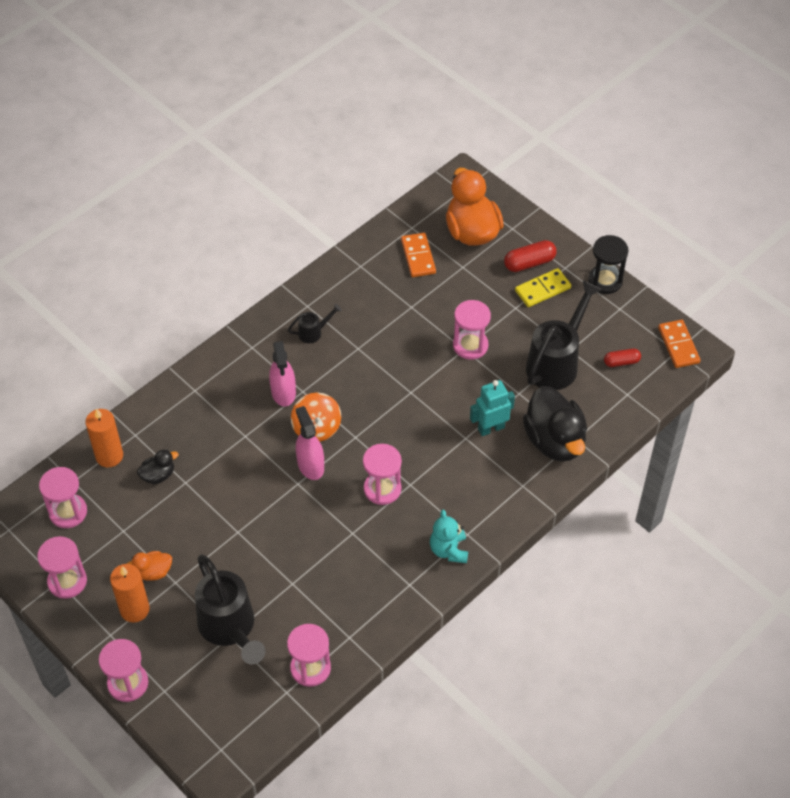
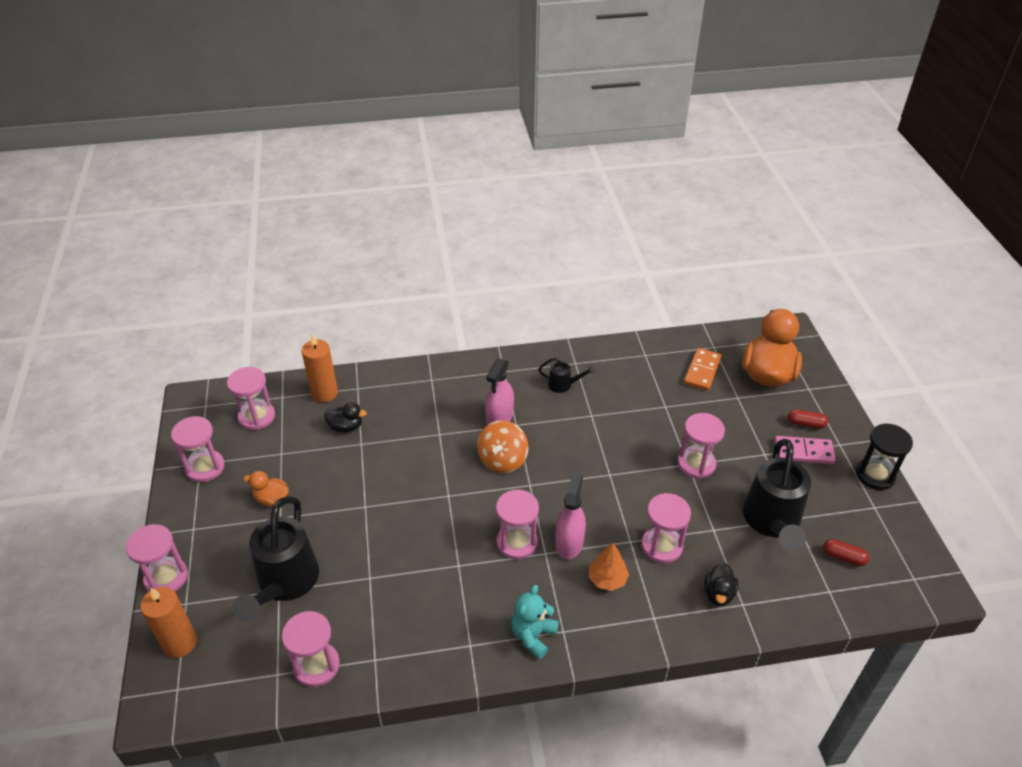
camera: 35 degrees right, 10 degrees down
orange candle [110,564,150,622] -> orange candle moved to [140,587,197,658]
pink spray bottle [296,406,324,480] -> pink spray bottle moved to [555,473,586,559]
turquoise robot [470,380,515,436] -> pink hourglass [641,493,691,563]
red capsule [504,240,557,272] -> red capsule [788,409,828,429], size x0.66
yellow domino [515,268,571,307] -> pink domino [774,436,835,464]
black duck [523,386,587,462] -> black duck [704,563,738,606], size x0.47
black watering can [526,281,602,390] -> black watering can turned 120 degrees clockwise [743,439,811,551]
orange domino [658,320,701,368] -> none
none -> orange tree [589,543,629,591]

